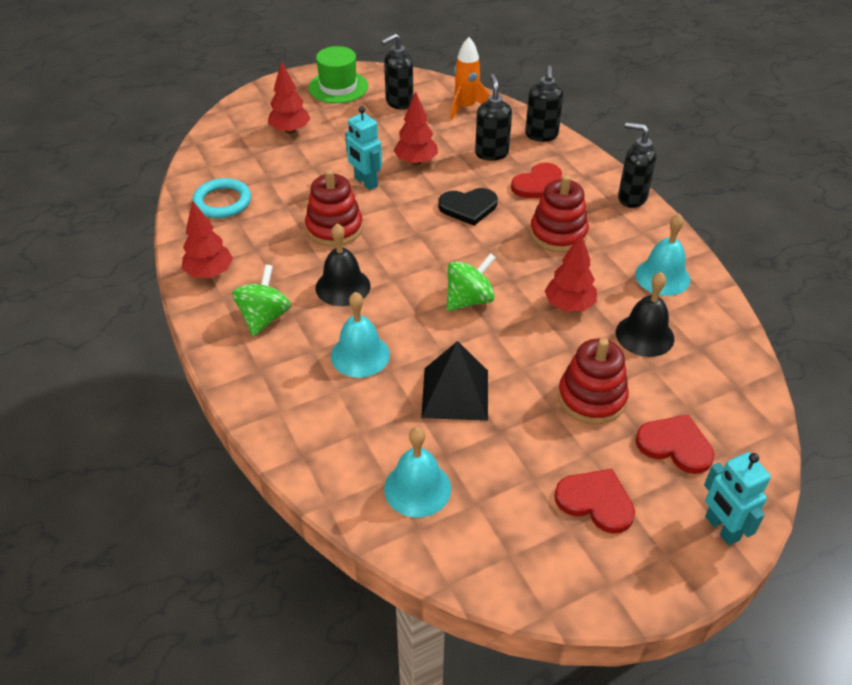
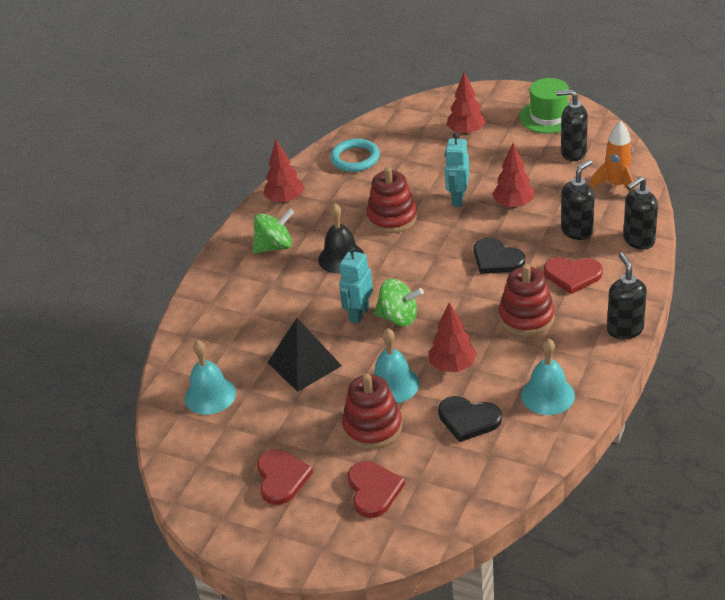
camera: 55 degrees right, 5 degrees down
turquoise bell [331,292,390,378] -> turquoise bell moved to [372,328,419,403]
black bell [616,272,674,357] -> black heart [438,396,502,442]
turquoise robot [704,452,771,545] -> turquoise robot moved to [339,246,373,324]

